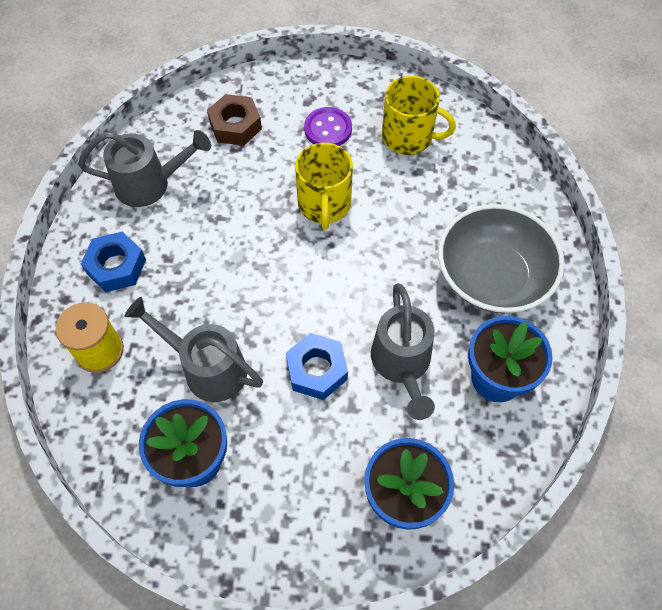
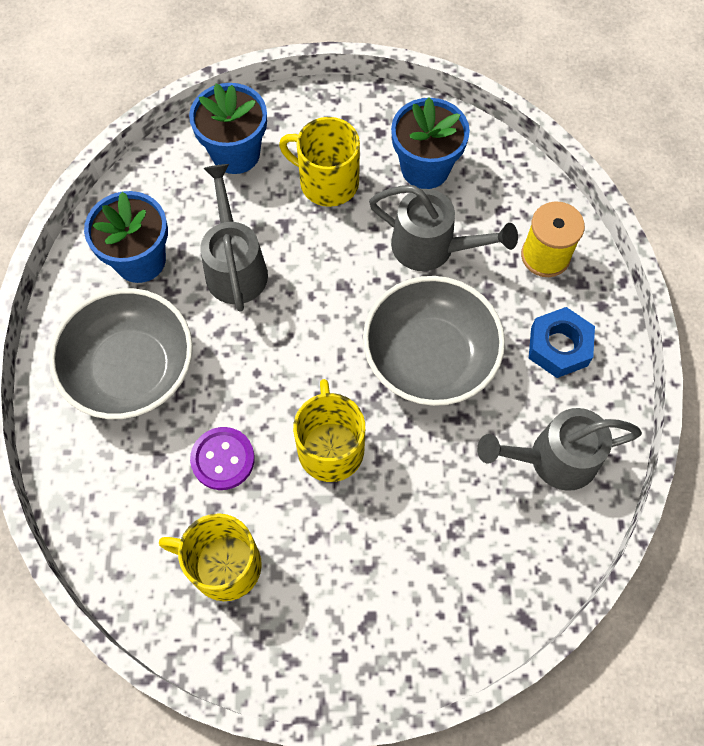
camera: 175 degrees right, 5 degrees up
brown nut [207,94,262,146] -> none
blue nut [286,333,348,400] -> none
purple button [304,107,352,146] -> purple button moved to [190,427,255,490]
none -> yellow mug [279,117,360,207]
none -> grey bowl [363,276,505,406]

